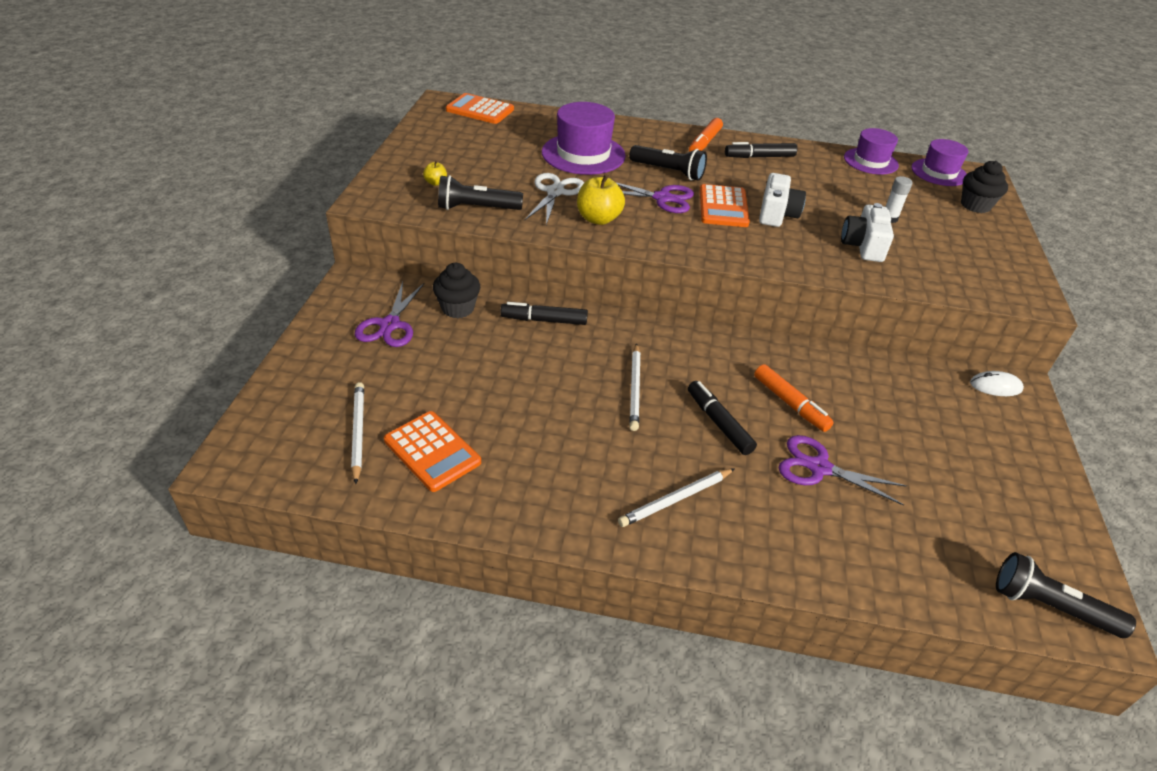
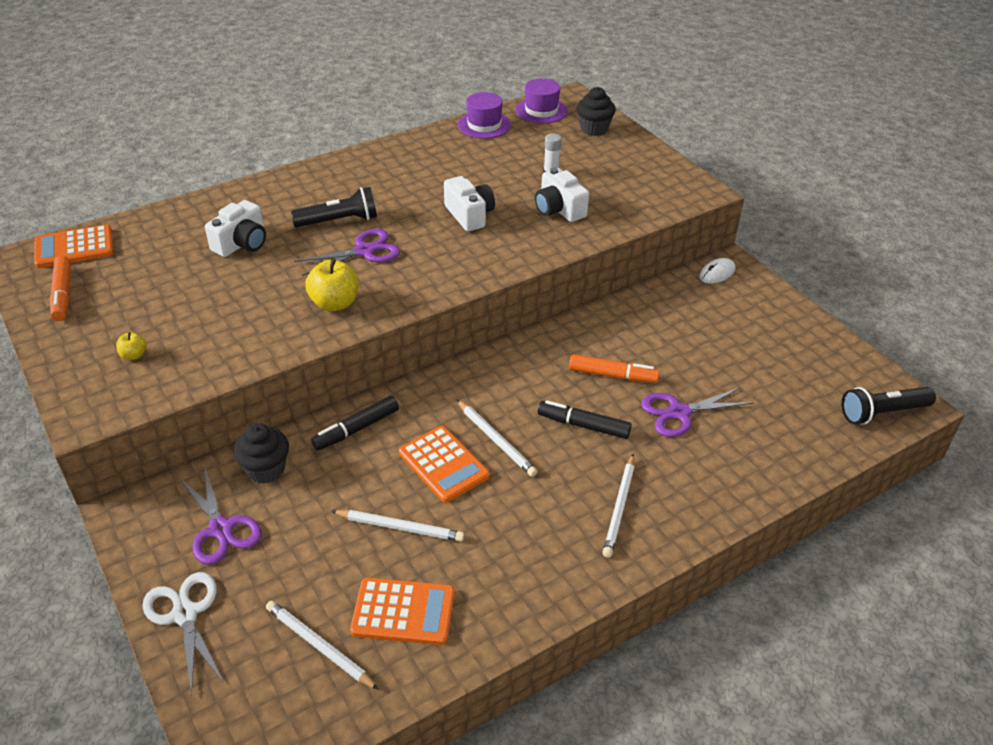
camera: 40 degrees left, 0 degrees up
black flashlight [438,175,523,210] -> none
white scissors [524,173,584,225] -> white scissors moved to [142,572,224,696]
purple hat [542,102,626,175] -> white camera [205,200,266,257]
orange marker [689,118,723,152] -> orange marker moved to [50,256,71,321]
orange calculator [700,184,750,227] -> orange calculator moved to [399,426,490,503]
black marker [725,142,797,158] -> none
none -> white pencil [331,510,465,542]

